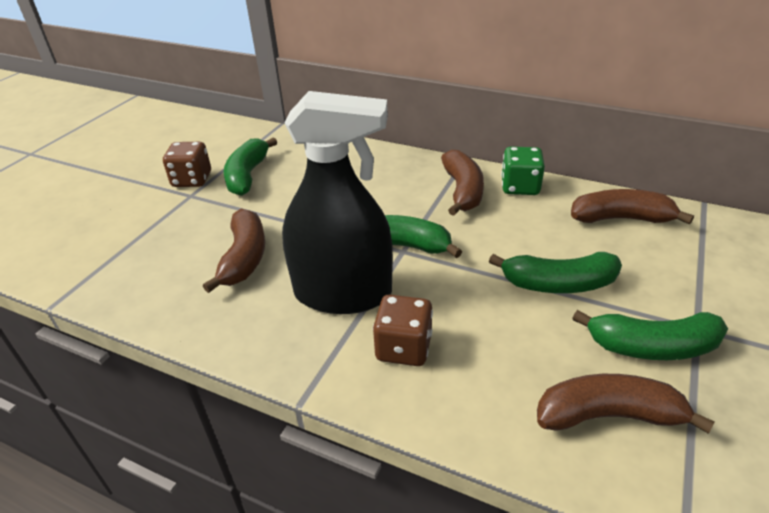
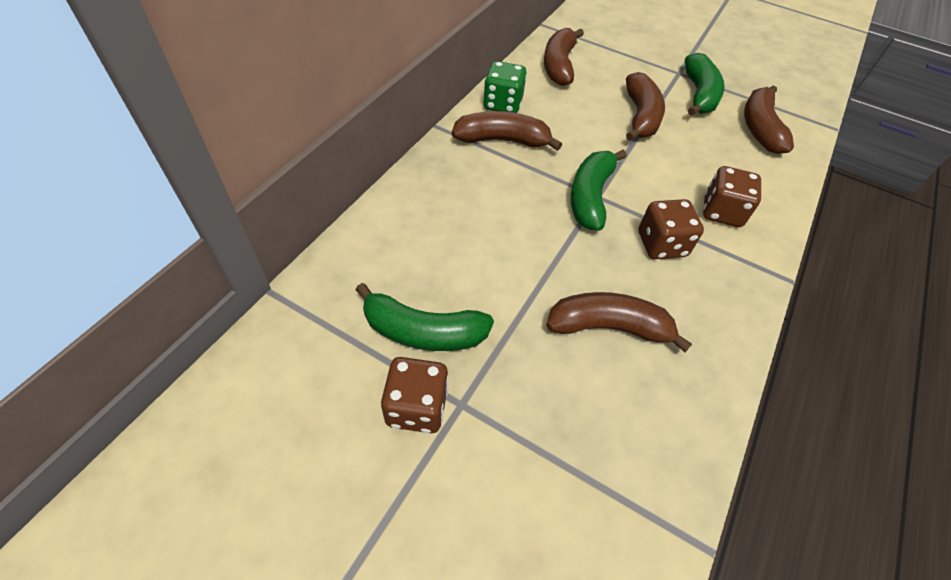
camera: 90 degrees left, 15 degrees up
black spray bottle [282,91,393,314] -> brown dice [639,199,704,259]
green banana [489,252,622,293] -> brown banana [626,72,665,141]

